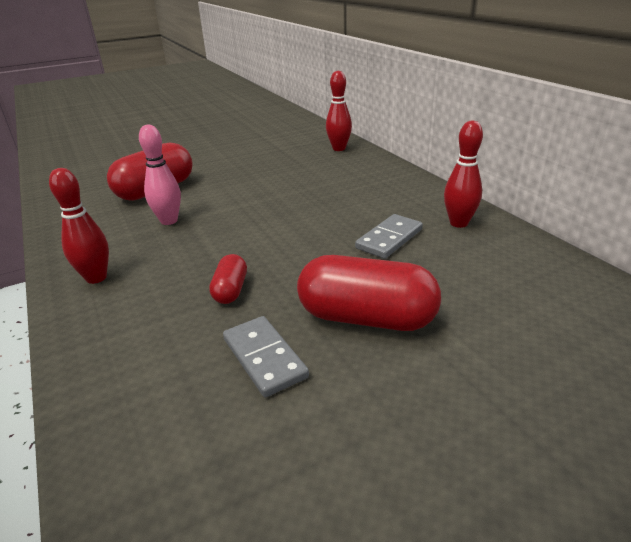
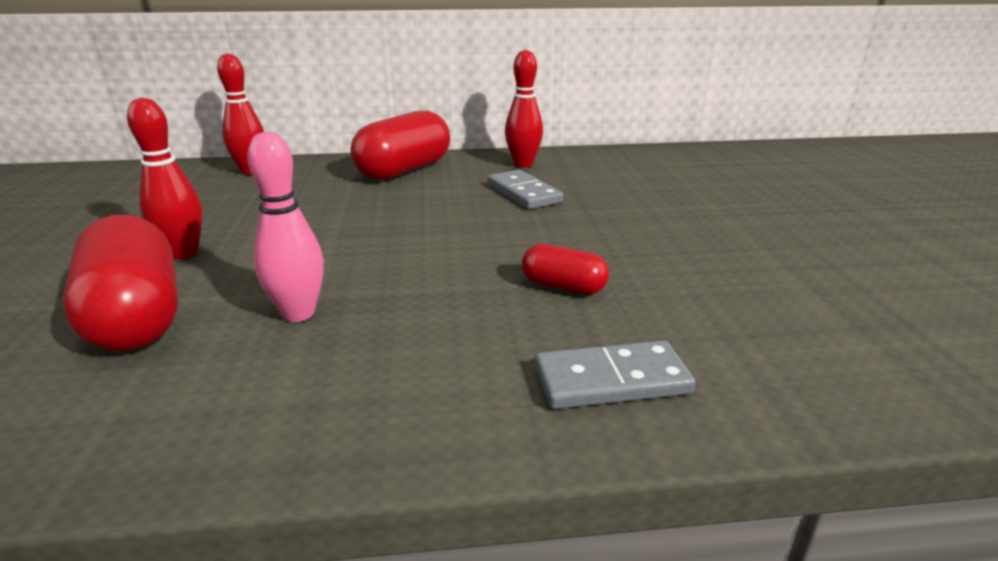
camera: 70 degrees left, 5 degrees down
red bowling pin [49,168,109,284] -> red bowling pin moved to [127,98,203,260]
grey domino [223,316,309,397] -> grey domino moved to [535,340,695,409]
red capsule [297,255,441,331] -> red capsule moved to [351,111,450,180]

